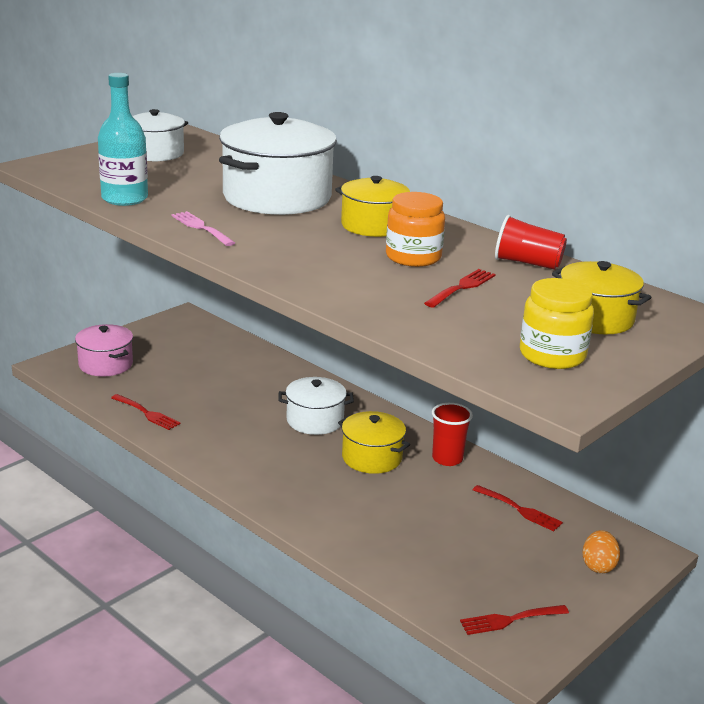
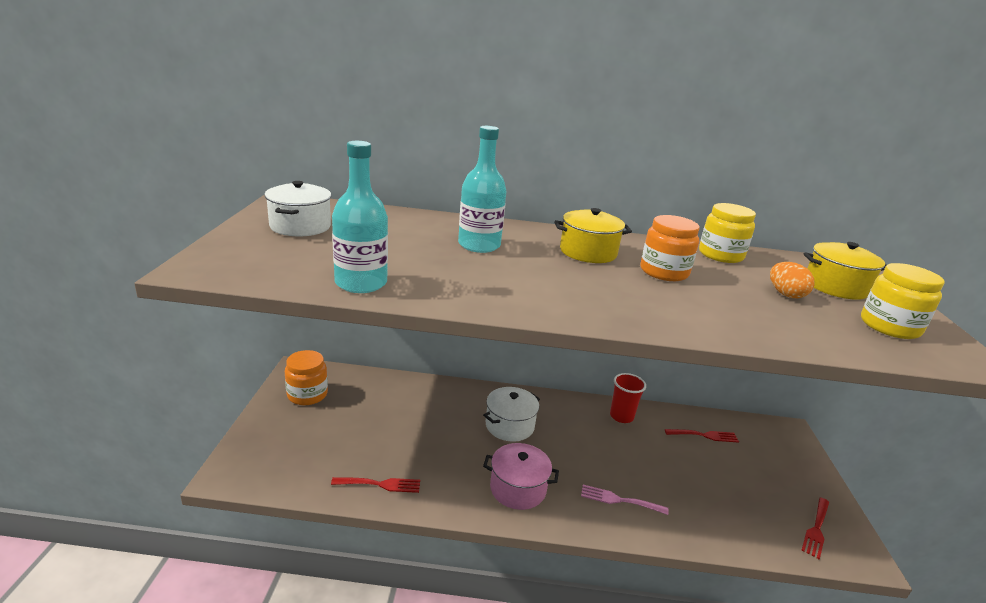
camera: 40 degrees left, 0 degrees up
pink pot [75,324,133,377] -> pink pot moved to [483,443,559,510]
pink fork [171,211,235,246] -> pink fork moved to [581,485,669,515]
white pot [219,112,337,215] -> turquoise bottle [458,126,506,253]
yellow pot [338,411,410,474] -> none
red fork [424,269,496,308] -> none
red cup [495,215,567,270] -> yellow jar [699,203,756,263]
orange egg [582,530,620,573] -> orange egg moved to [770,262,814,298]
none -> orange jar [285,350,328,405]

